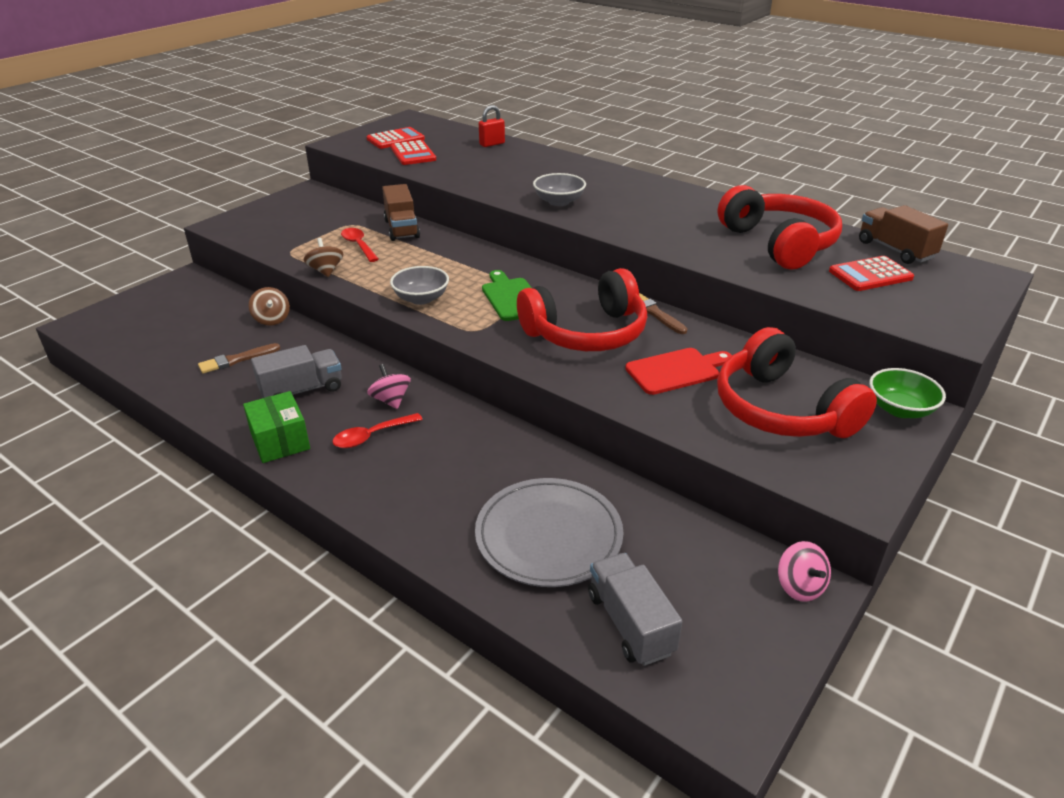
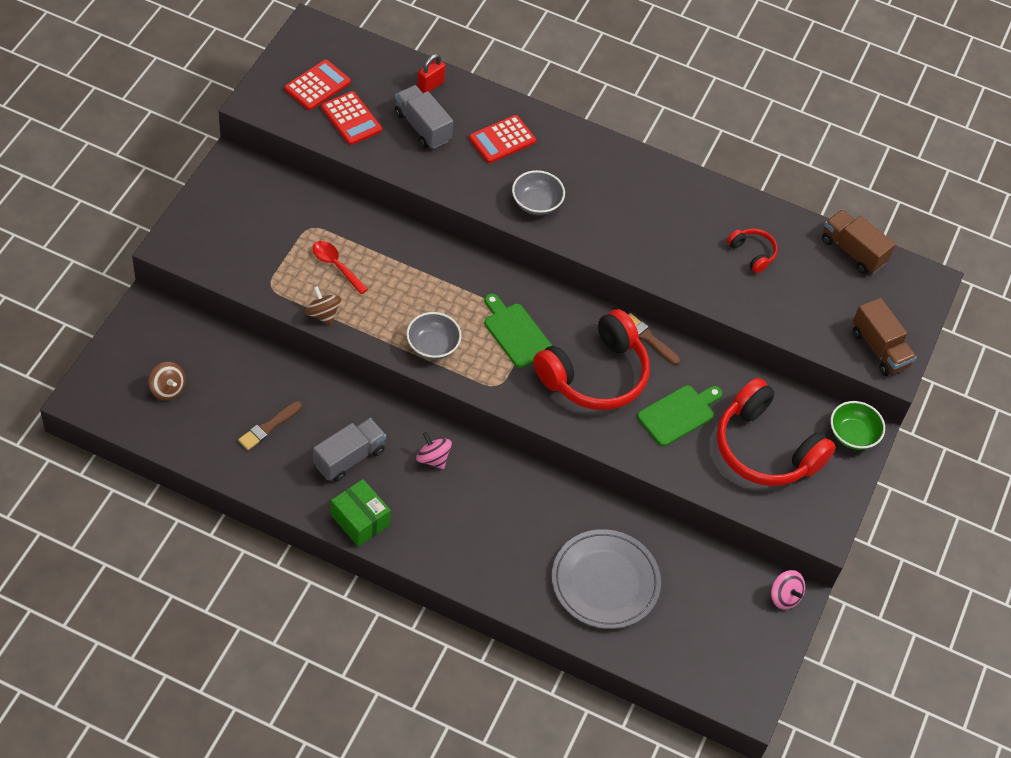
camera: 20 degrees left, 20 degrees up
brown spinning top [249,287,290,326] -> brown spinning top moved to [148,362,186,400]
red spoon [332,413,423,448] -> none
brown truck [382,184,420,241] -> brown truck moved to [852,298,917,376]
grey truck [588,553,683,666] -> grey truck moved to [394,85,453,149]
red cutting board [625,348,732,395] -> green cutting board [637,385,722,446]
red headphones [718,185,842,270] -> red headphones [727,228,778,273], size x0.45
red calculator [829,256,914,291] -> red calculator moved to [469,115,536,163]

